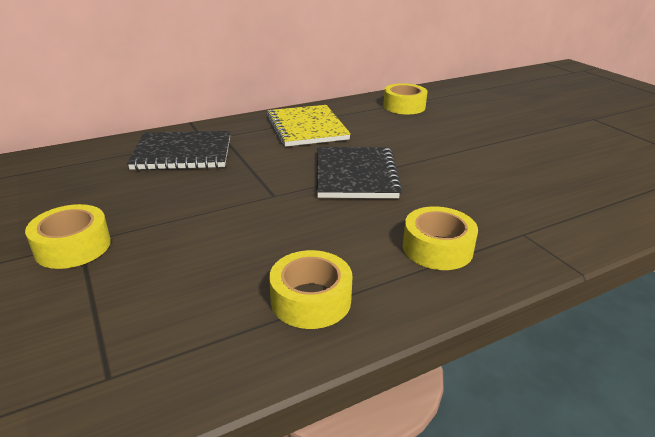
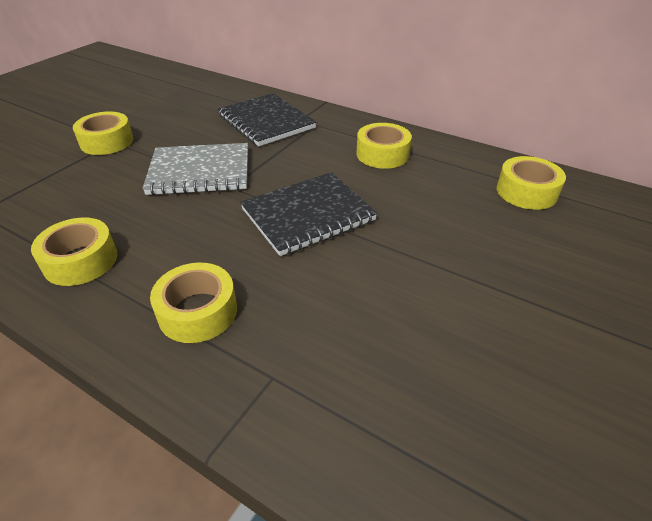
camera: 60 degrees right, 10 degrees up
yellow notebook [267,105,351,147] -> yellow tape [356,123,412,169]
none -> grey notebook [142,143,248,195]

